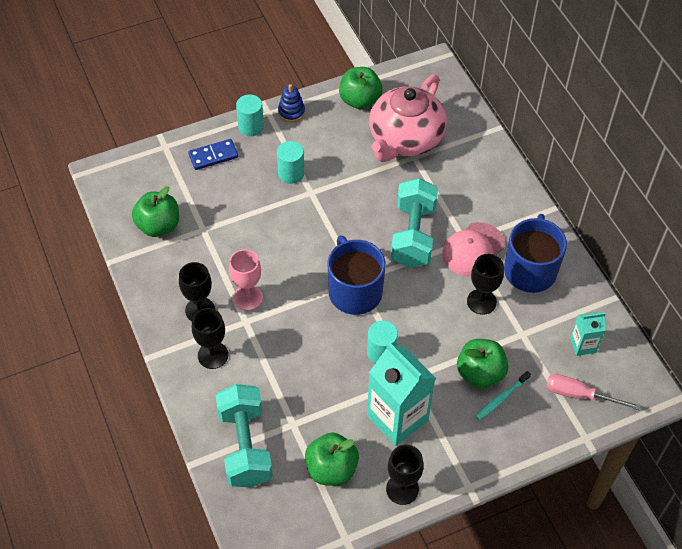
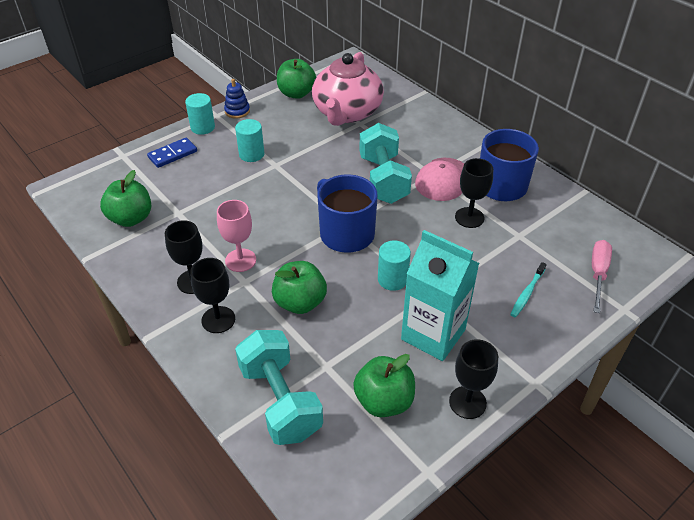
camera: 15 degrees left, 10 degrees down
green apple [457,339,508,389] -> green apple moved to [272,261,327,314]
pink screwdriver [546,374,641,410] -> pink screwdriver turned 105 degrees clockwise [592,240,612,313]
turquoise carton [570,312,605,356] -> none

